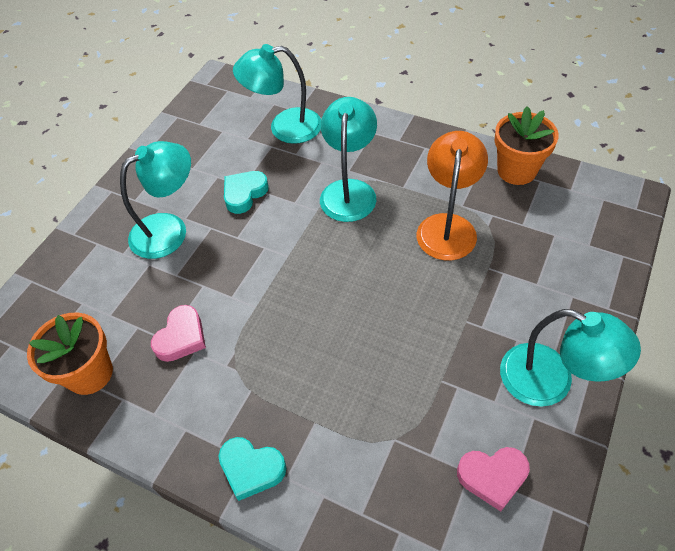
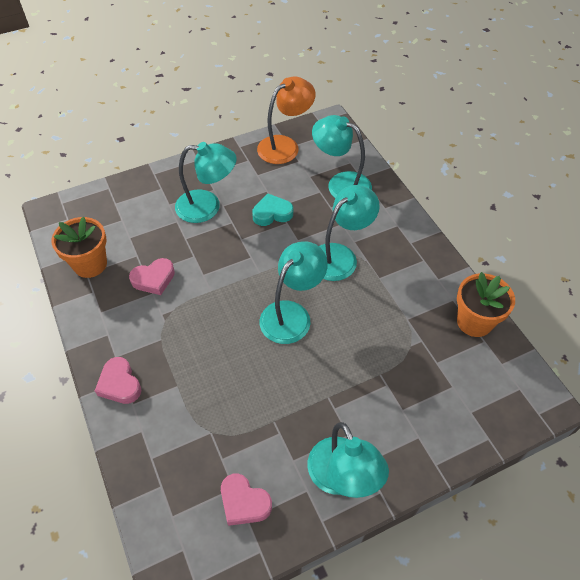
camera: 35 degrees right, 0 degrees up
turquoise heart [219,437,287,501] -> pink heart [95,357,141,404]
orange lamp [417,131,488,261] -> orange lamp moved to [257,76,316,164]
none -> turquoise lamp [260,241,328,344]

